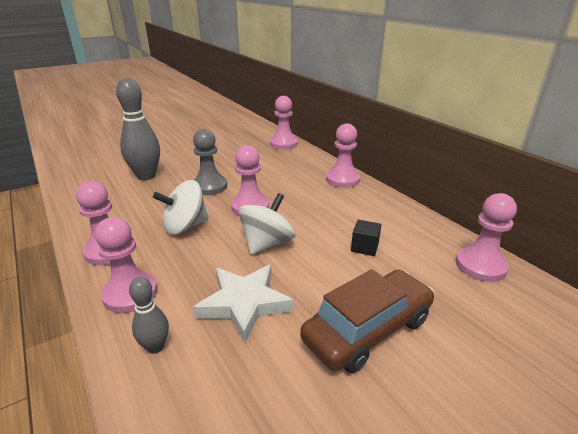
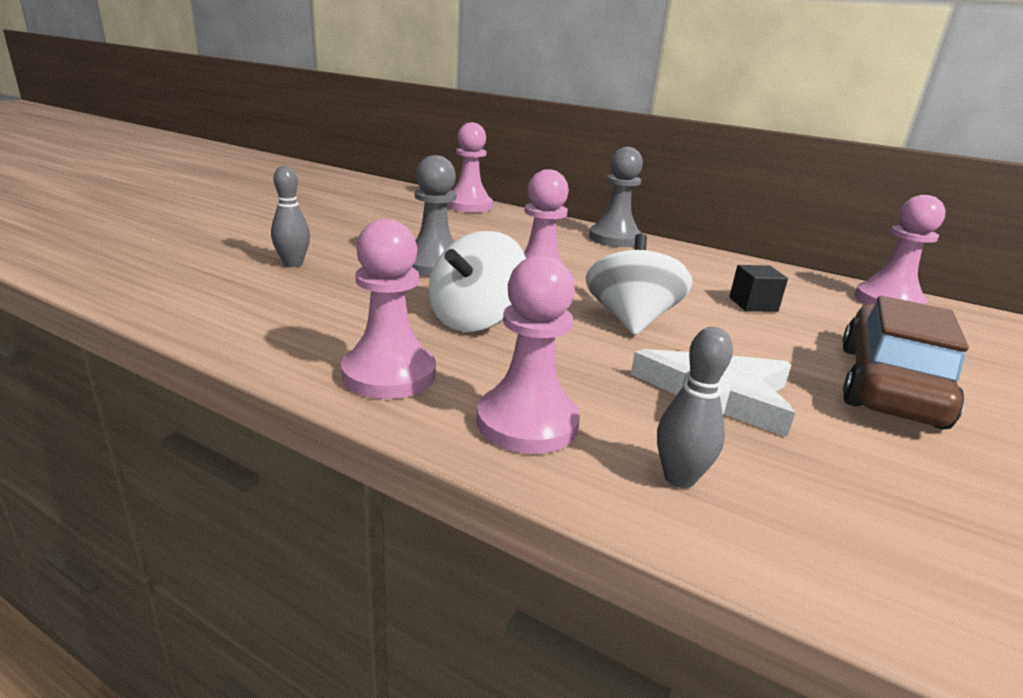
camera: 30 degrees left, 5 degrees down
grey bowling pin [116,78,160,180] -> grey bowling pin [271,166,310,267], size x0.51
pink pawn [326,123,360,188] -> grey pawn [589,147,643,247]

